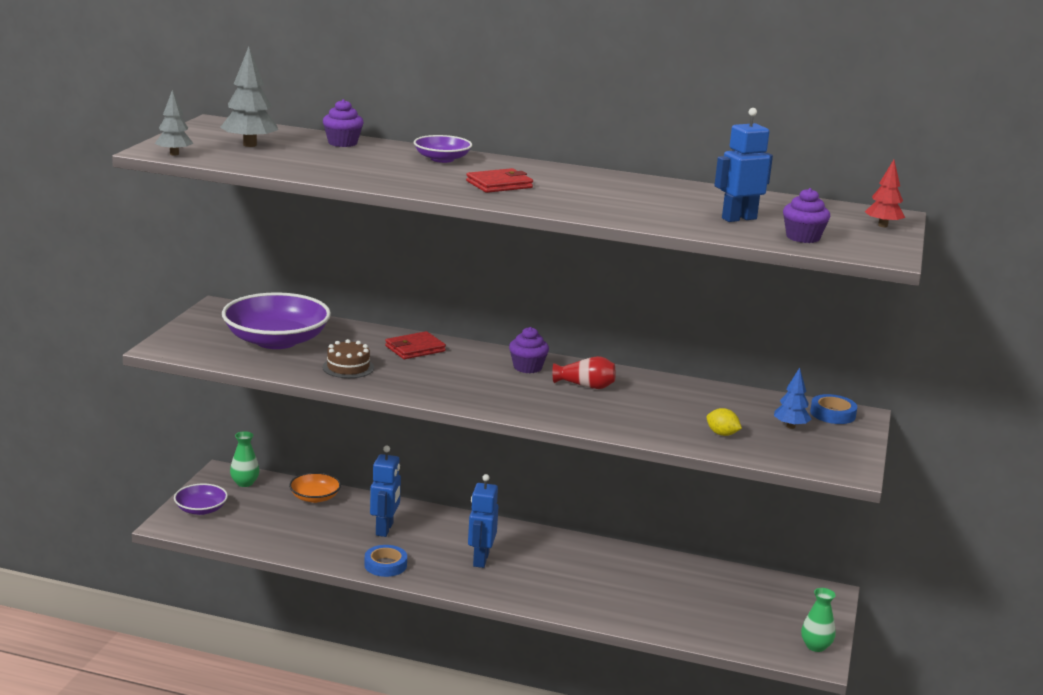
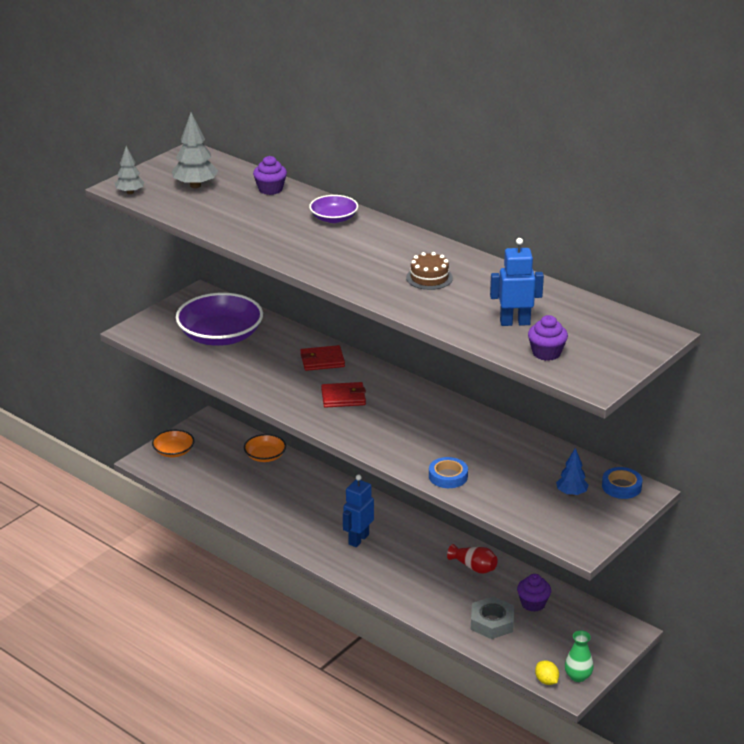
camera: 25 degrees right, 10 degrees up
purple bowl [174,484,228,515] -> orange bowl [152,430,194,457]
green vase [230,431,259,487] -> none
brown cake [322,339,374,378] -> brown cake moved to [406,252,453,290]
blue tape [364,545,407,577] -> blue tape moved to [429,457,468,488]
blue robot [370,446,401,537] -> none
red wallet [466,168,533,193] -> red wallet moved to [321,382,366,408]
purple cupcake [509,327,549,373] -> purple cupcake moved to [517,574,551,612]
red vase [552,356,615,389] -> red vase moved to [447,544,498,574]
yellow lemon [706,408,742,436] -> yellow lemon moved to [535,661,559,685]
red tree [865,160,905,227] -> none
none -> grey nut [471,596,514,639]

